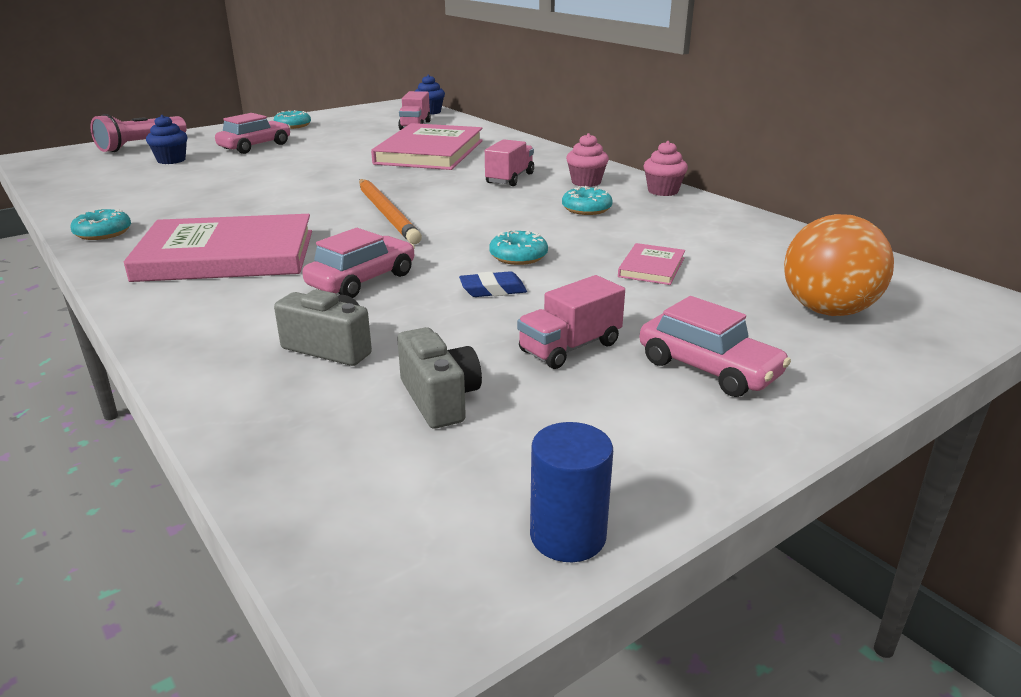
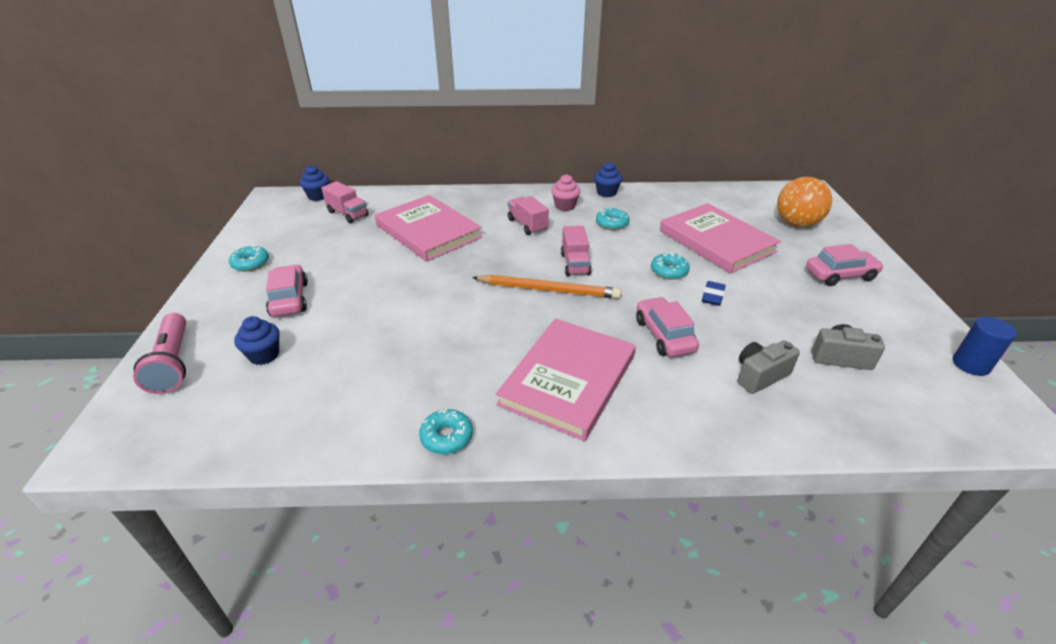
camera: 55 degrees left, 10 degrees up
pink truck [517,275,625,369] -> pink truck moved to [561,226,592,276]
pink book [618,243,685,285] -> pink book [660,203,781,273], size x2.27
pink cupcake [643,141,688,196] -> blue cupcake [594,162,622,197]

